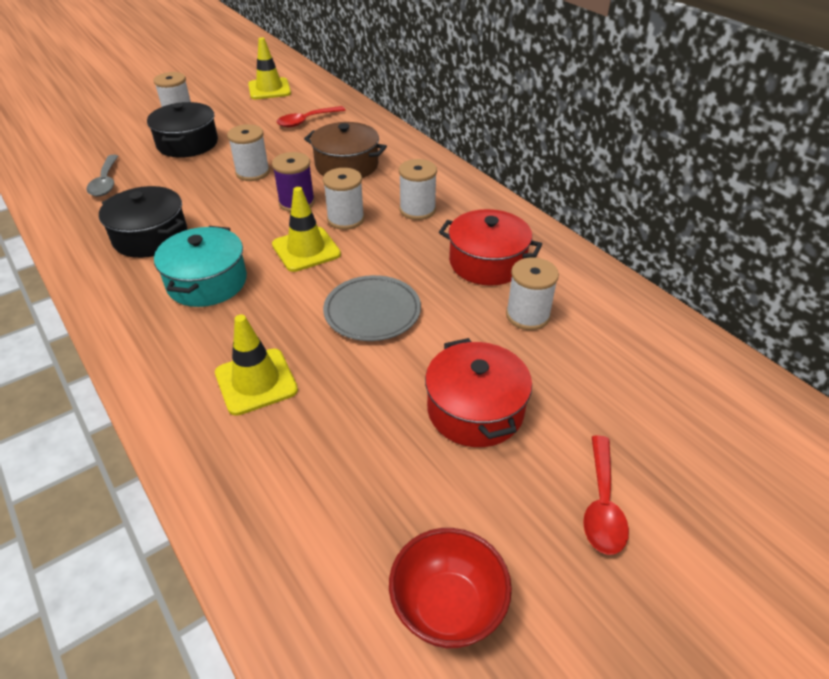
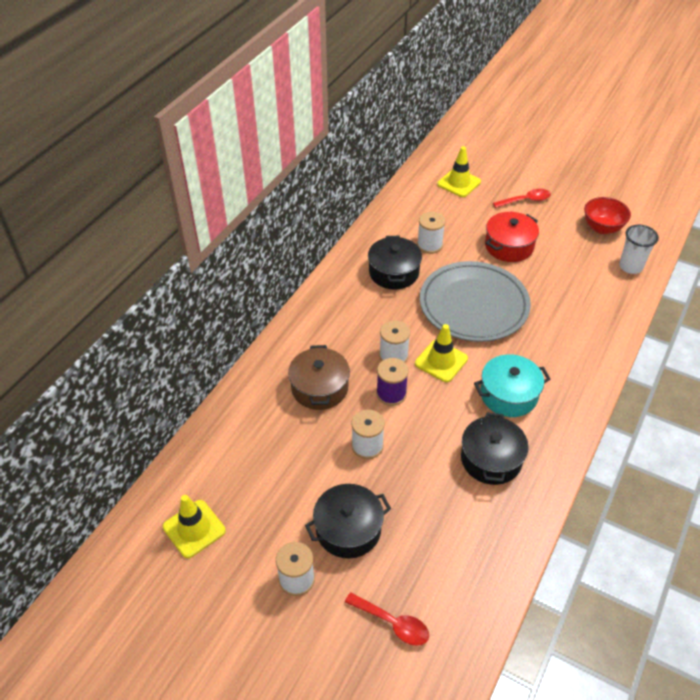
camera: 115 degrees left, 5 degrees up
grey spoon [86,155,118,196] -> none
yellow traffic cone [215,315,298,416] -> yellow traffic cone moved to [437,146,481,197]
red spoon [277,106,345,127] -> red spoon moved to [345,592,429,646]
grey plate [323,275,421,341] -> grey plate [420,261,531,342], size x1.80
white spool [399,159,437,220] -> none
red pot [439,209,542,286] -> black pot [368,236,422,290]
none -> white cup [619,225,659,274]

